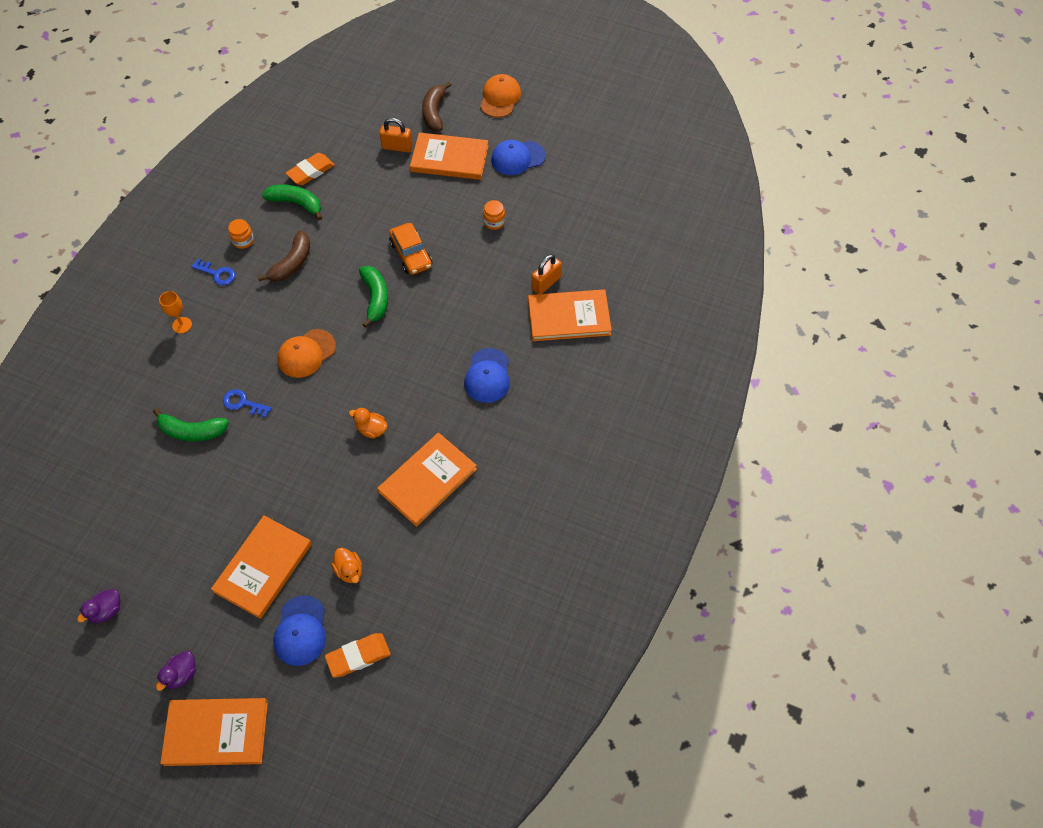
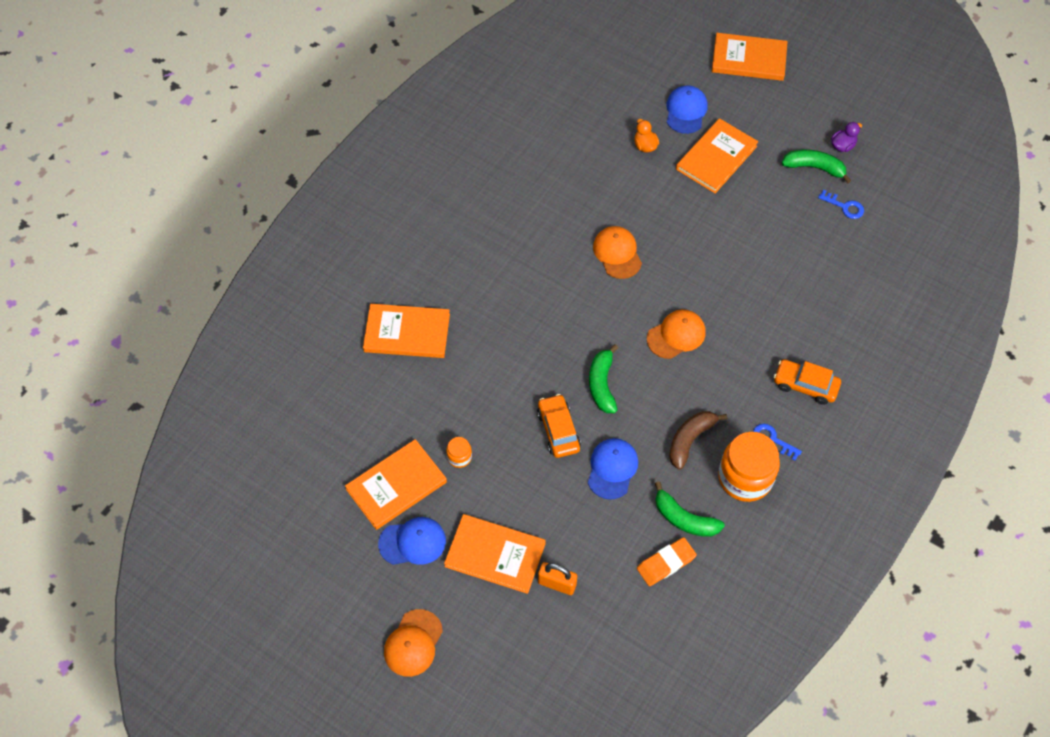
camera: 170 degrees left, 0 degrees up
green banana [153,408,229,441] -> green banana moved to [782,149,851,183]
purple duck [156,651,196,691] -> none
orange goblet [159,291,192,333] -> orange car [774,359,841,405]
blue key [223,389,272,418] -> blue key moved to [818,190,864,219]
orange jar [228,219,254,249] -> orange jar [718,432,780,502], size x2.22
orange eraser [325,633,391,678] -> none
orange duck [349,408,388,439] -> orange cap [593,226,642,279]
orange book [377,433,477,527] -> orange book moved to [345,439,447,530]
brown banana [422,82,451,131] -> none
blue cap [464,348,510,403] -> blue cap moved to [588,438,638,500]
orange padlock [532,254,562,294] -> none

